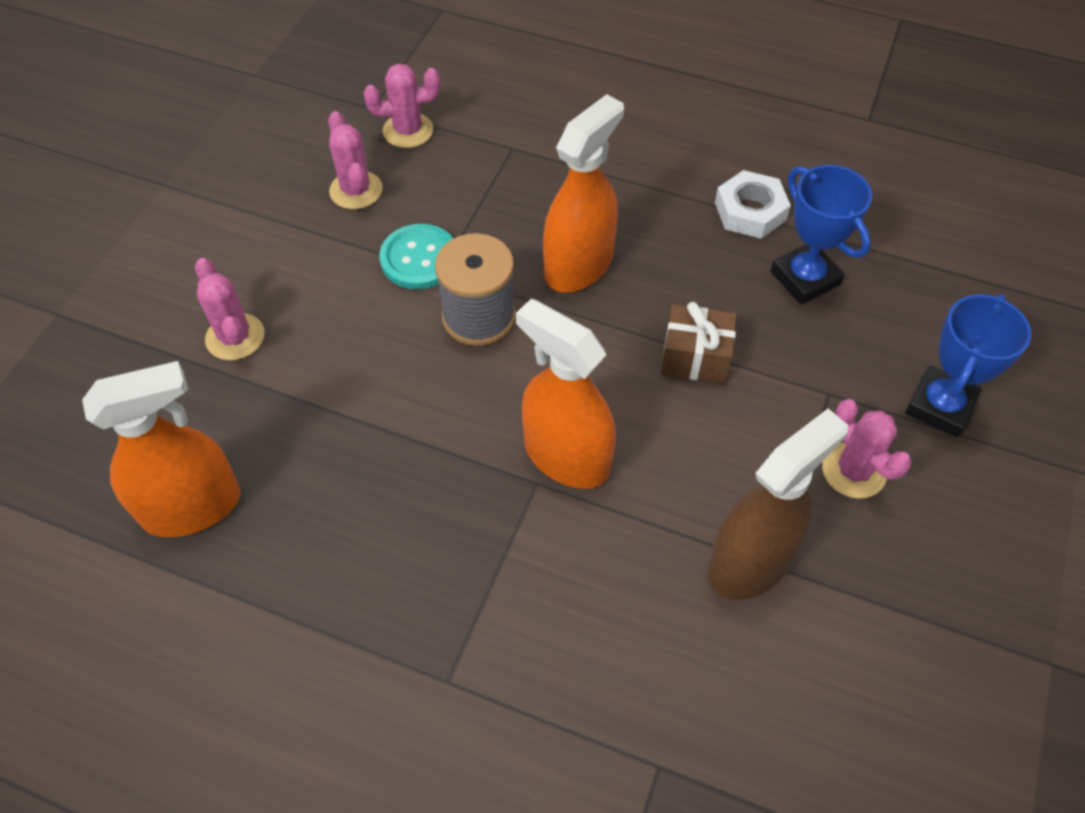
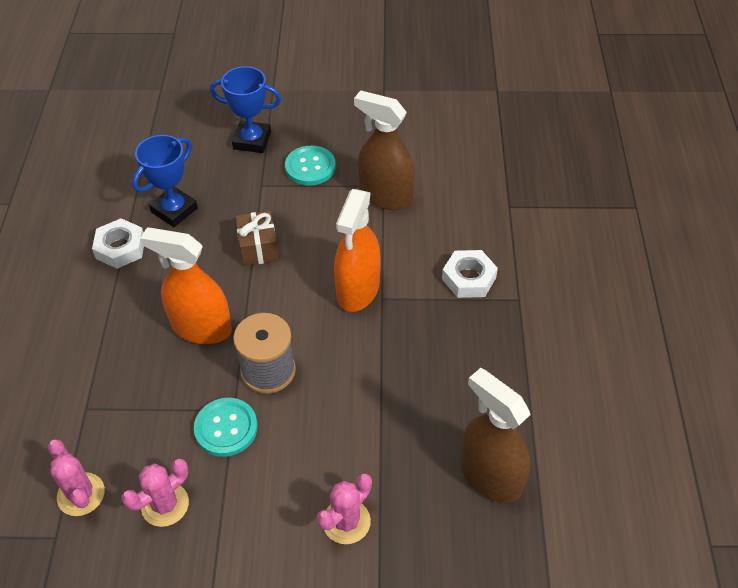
camera: 110 degrees left, 5 degrees down
orange spray bottle [82,361,241,537] -> brown spray bottle [460,368,531,503]
pink cactus [822,399,912,499] -> turquoise button [285,145,336,186]
none -> white nut [442,250,498,298]

